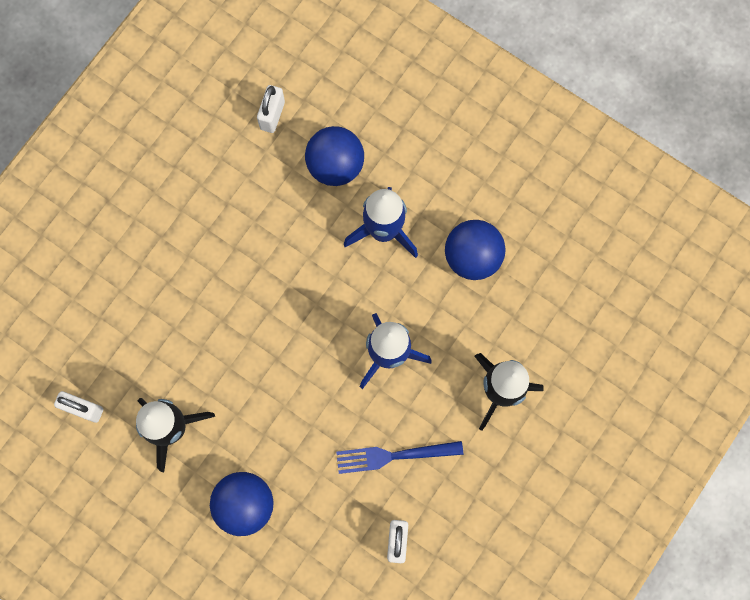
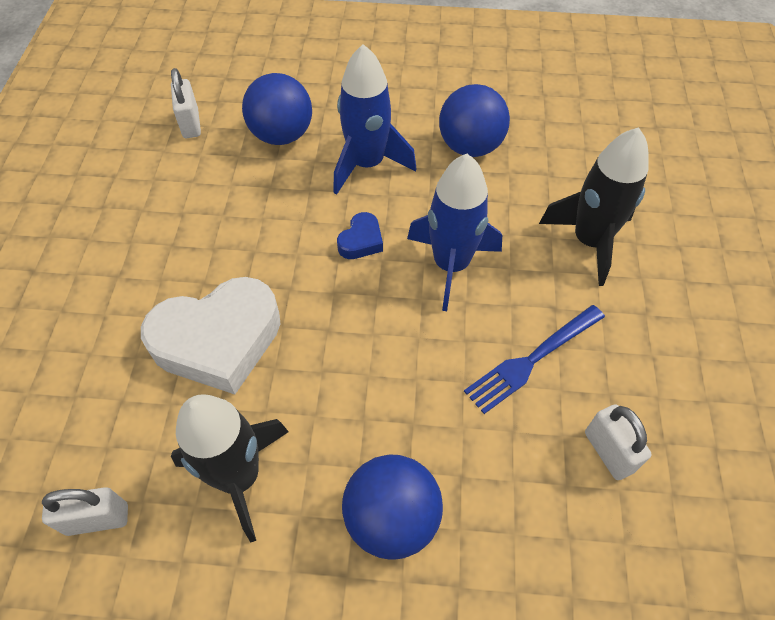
camera: 30 degrees left, 20 degrees down
none -> white heart [141,277,280,395]
none -> blue heart [337,212,383,259]

